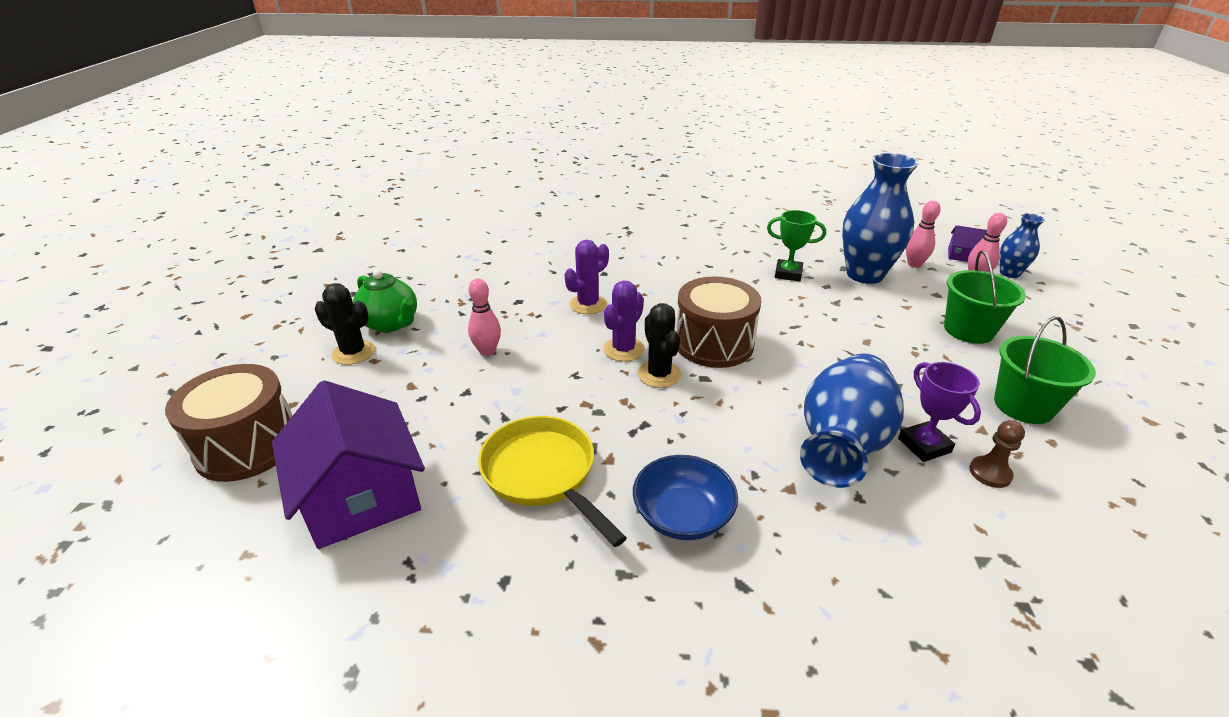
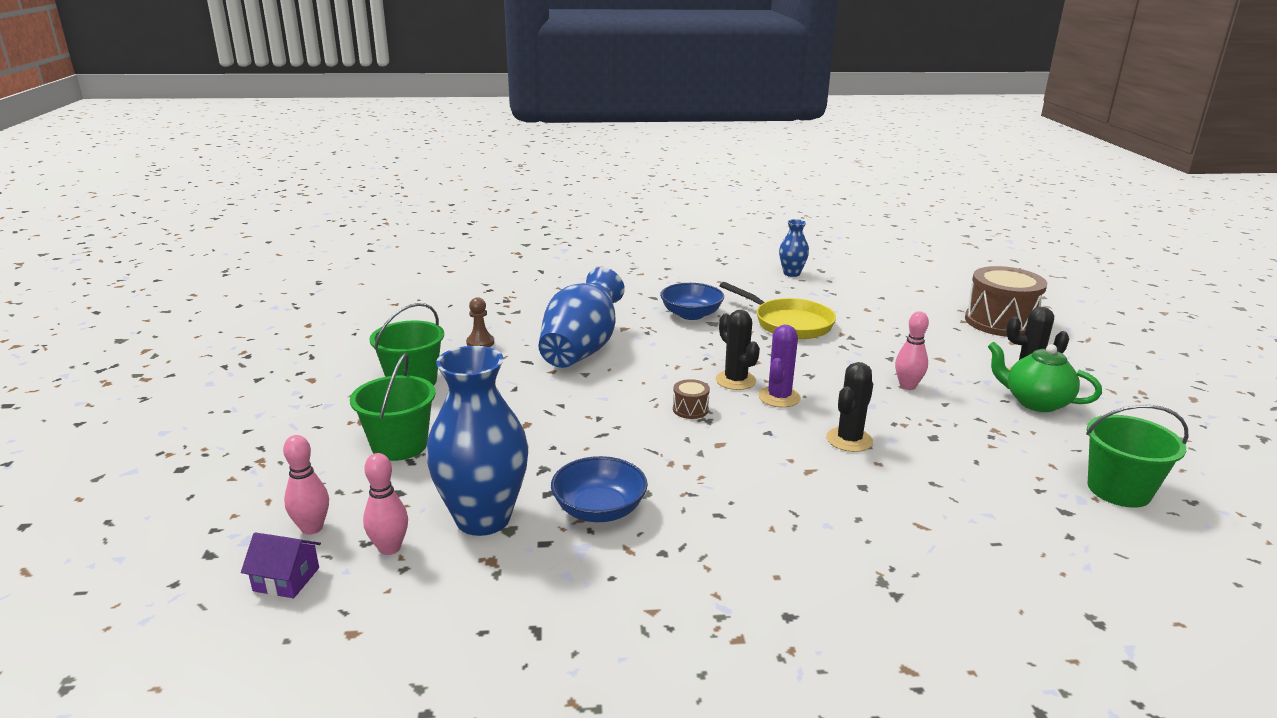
camera: 170 degrees right, 10 degrees down
purple house [272,380,425,549] -> none
purple cactus [565,240,609,314] -> black cactus [826,362,873,452]
brown drum [676,276,762,368] -> brown drum [673,379,710,419], size x0.43
green trophy [767,210,826,281] -> blue bowl [551,456,648,522]
purple trophy [898,362,981,462] -> none
blue vase [1000,213,1045,278] -> blue vase moved to [779,219,809,277]
none -> green bucket [1086,404,1189,508]

